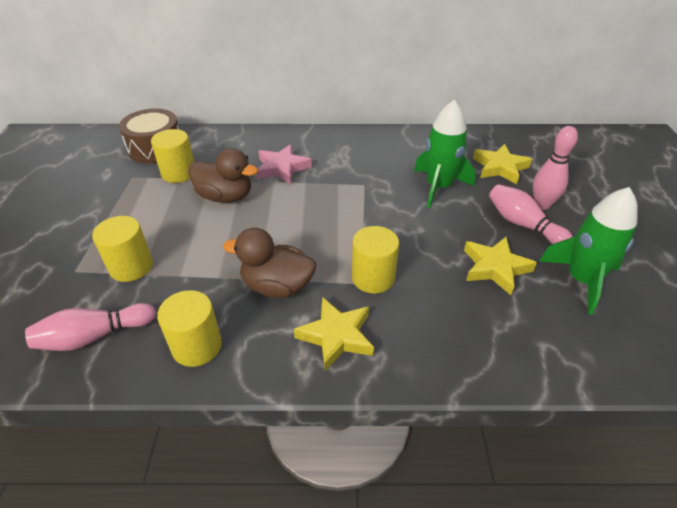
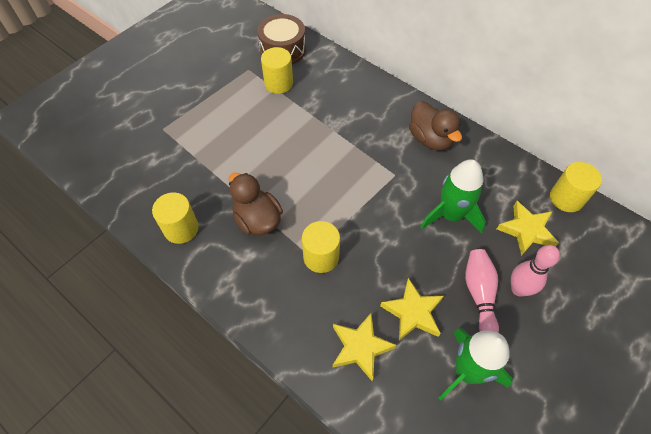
camera: 40 degrees right, 15 degrees up
pink bowling pin [25,303,156,351] -> none
yellow cylinder [92,216,153,282] -> yellow cylinder moved to [550,162,602,212]
brown duck [188,148,258,203] -> brown duck moved to [409,101,462,150]
pink star [256,144,312,185] -> none
yellow star [294,297,374,371] -> yellow star moved to [333,313,396,381]

